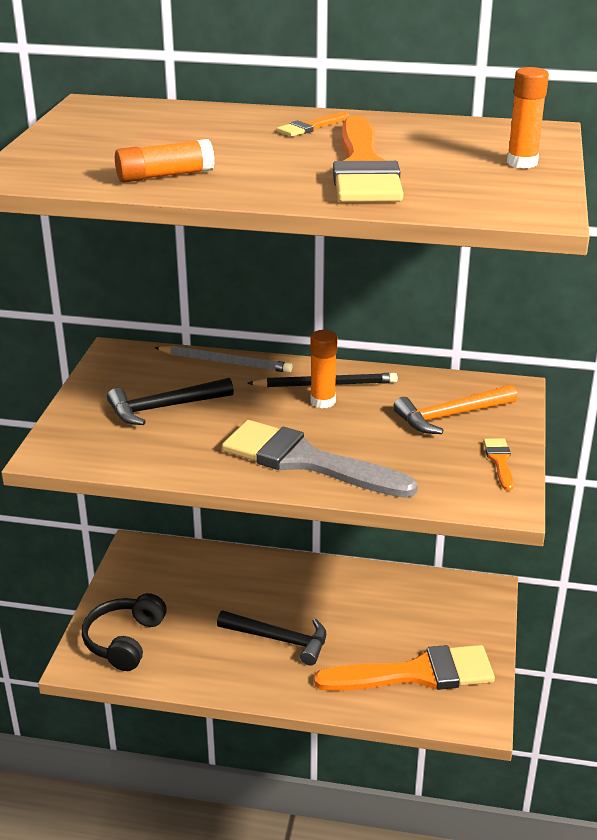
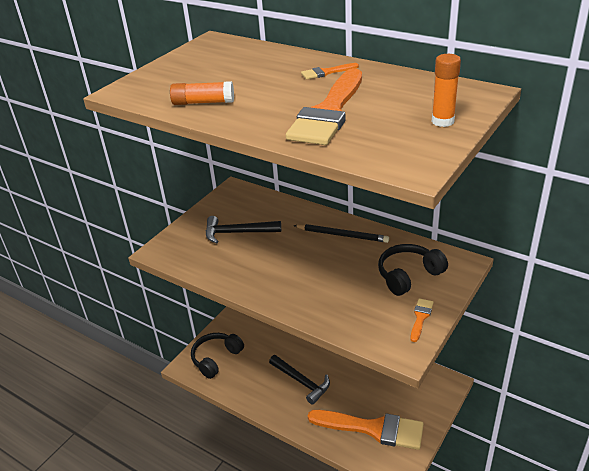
camera: 25 degrees right, 5 degrees up
grey pencil [154,346,292,373] -> none
grey brush [222,420,418,498] -> none
orange glue stick [310,330,338,408] -> none
orange hammer [393,384,518,434] -> black headphones [378,244,448,296]

